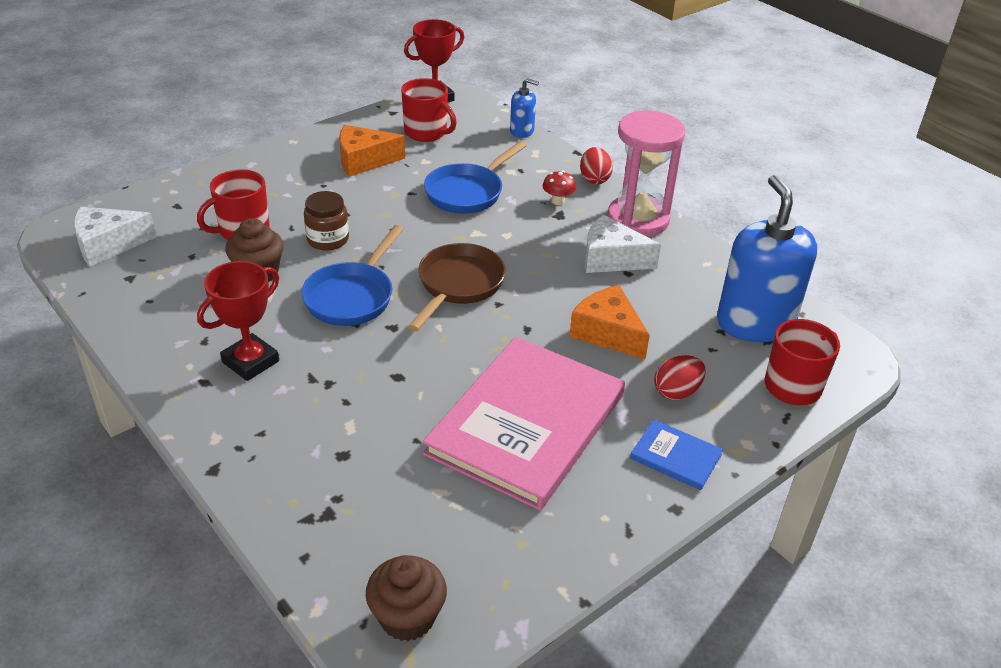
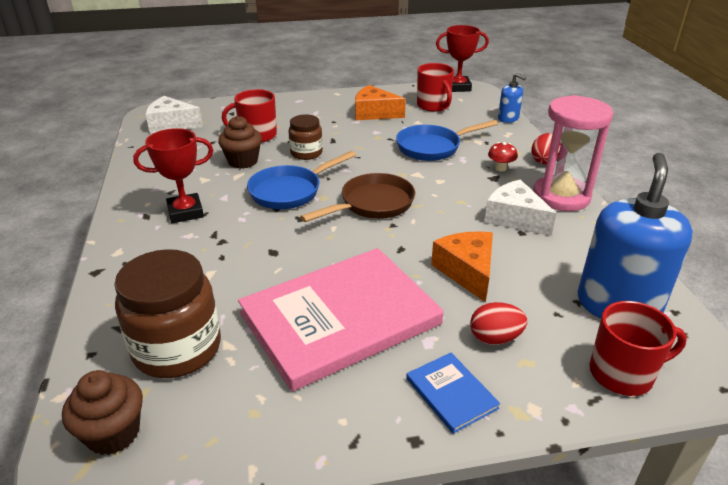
camera: 30 degrees right, 5 degrees down
none -> brown jar [114,249,221,378]

